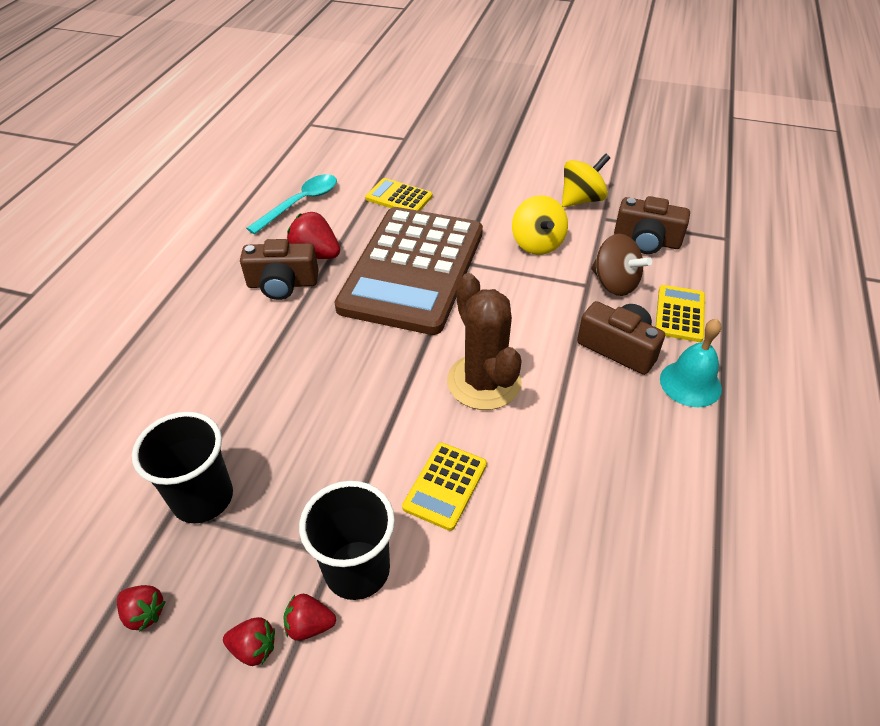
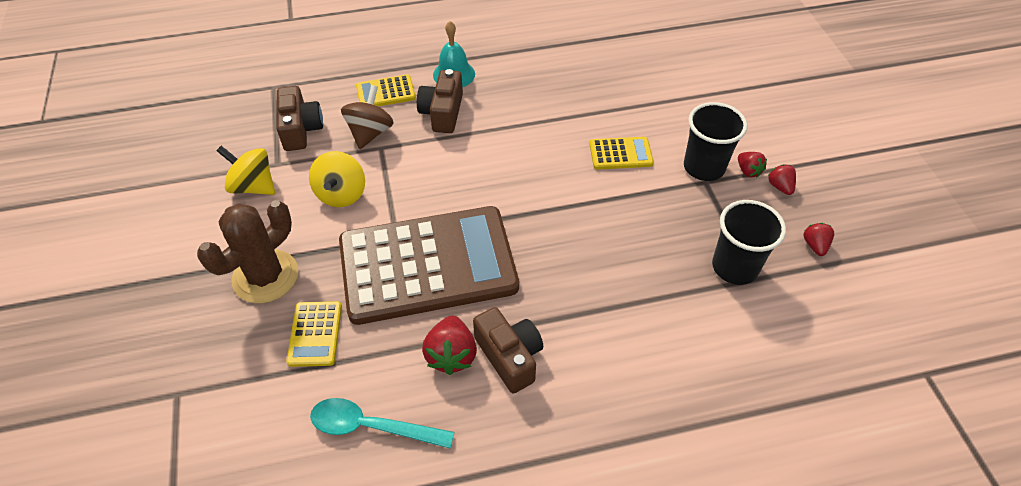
camera: 120 degrees left, 5 degrees up
brown cactus [447,273,522,410] -> brown cactus moved to [197,200,298,303]
yellow spinning top [512,196,568,255] -> yellow spinning top turned 135 degrees clockwise [309,151,365,207]

